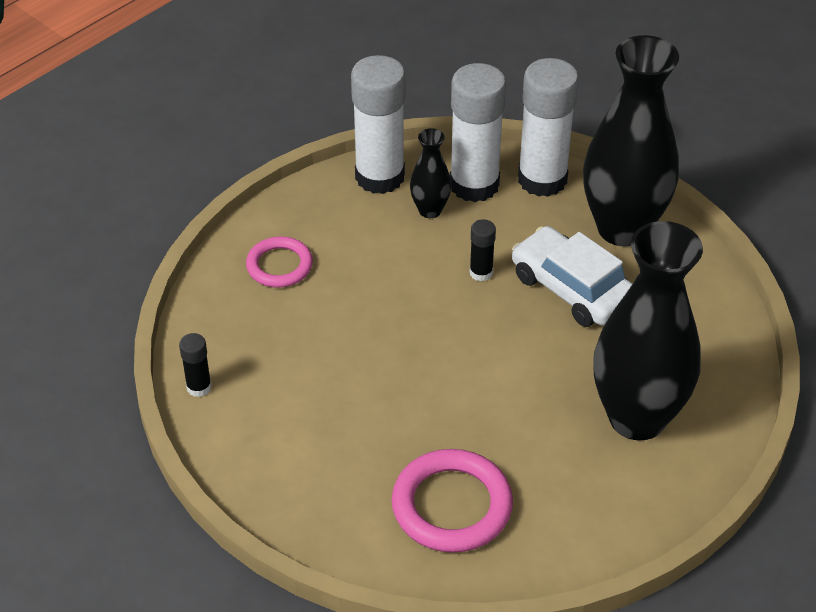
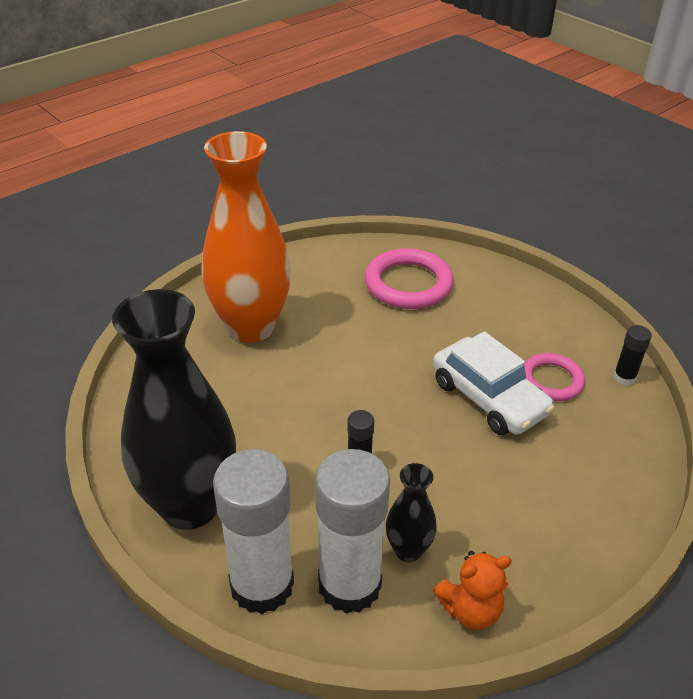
camera: 175 degrees left, 5 degrees down
pink ring [246,236,313,288] -> pink ring moved to [524,353,585,401]
white glue stick [351,55,405,194] -> orange teddy bear [433,551,512,630]
white car [512,226,632,327] -> white car moved to [433,331,555,435]
black vase [593,221,703,441] -> orange vase [201,131,291,343]

